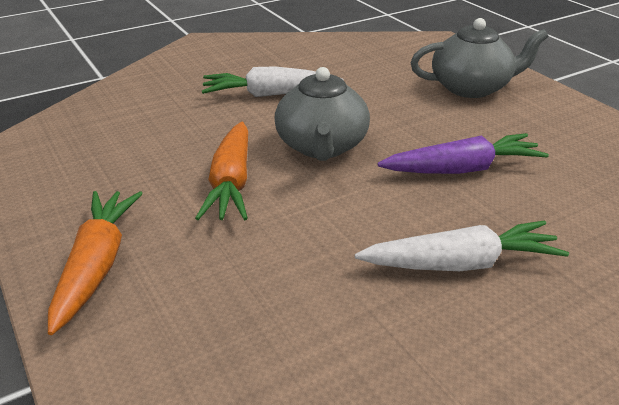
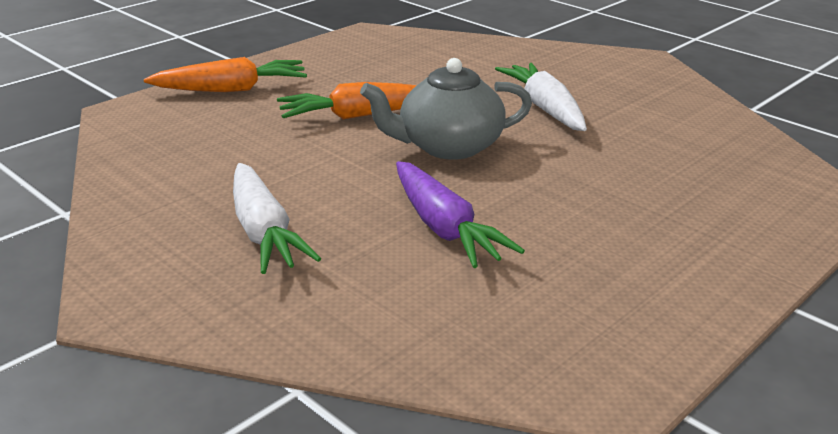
camera: 75 degrees right, 5 degrees down
grey teapot [410,18,549,98] -> none

